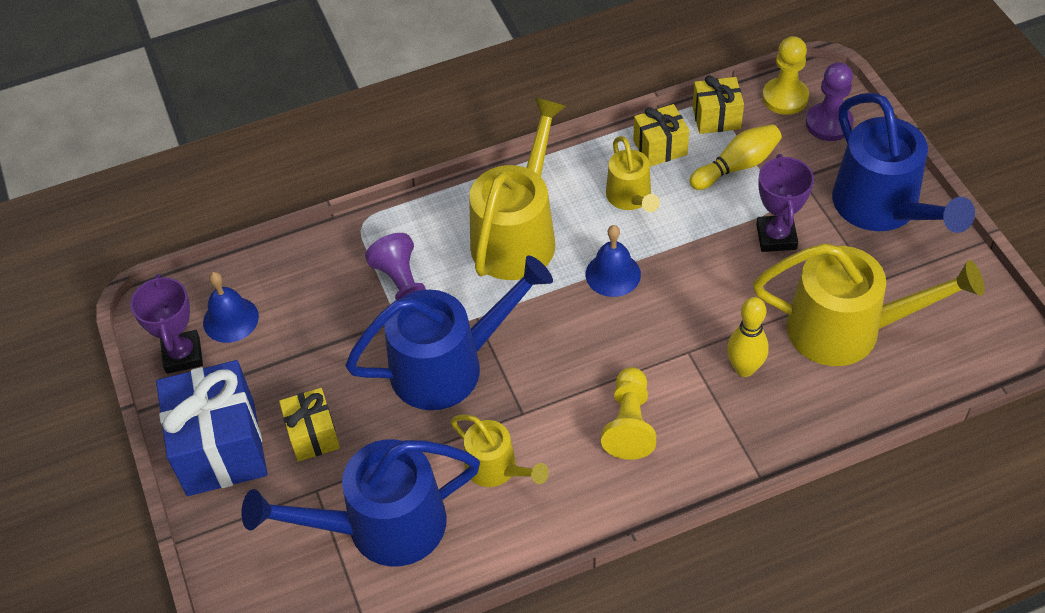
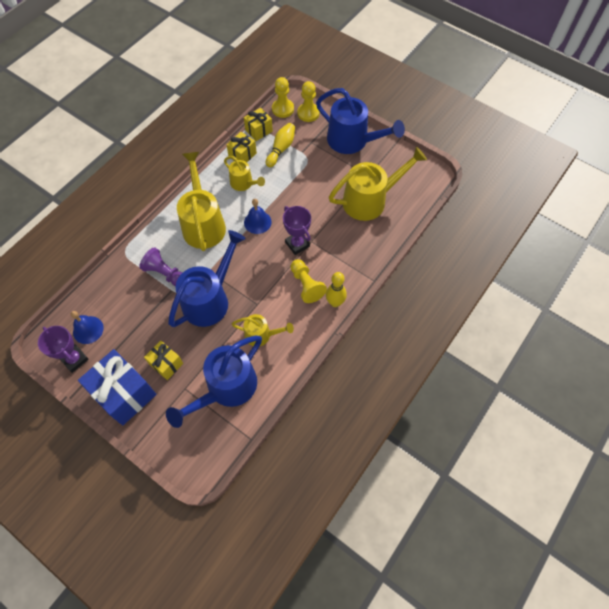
camera: 35 degrees left, 10 degrees up
yellow bowling pin [727,297,769,377] -> yellow bowling pin moved to [326,272,347,307]
purple trophy [756,154,814,252] -> purple trophy moved to [283,206,311,255]
purple pawn [806,62,854,141] -> yellow pawn [297,81,320,122]

